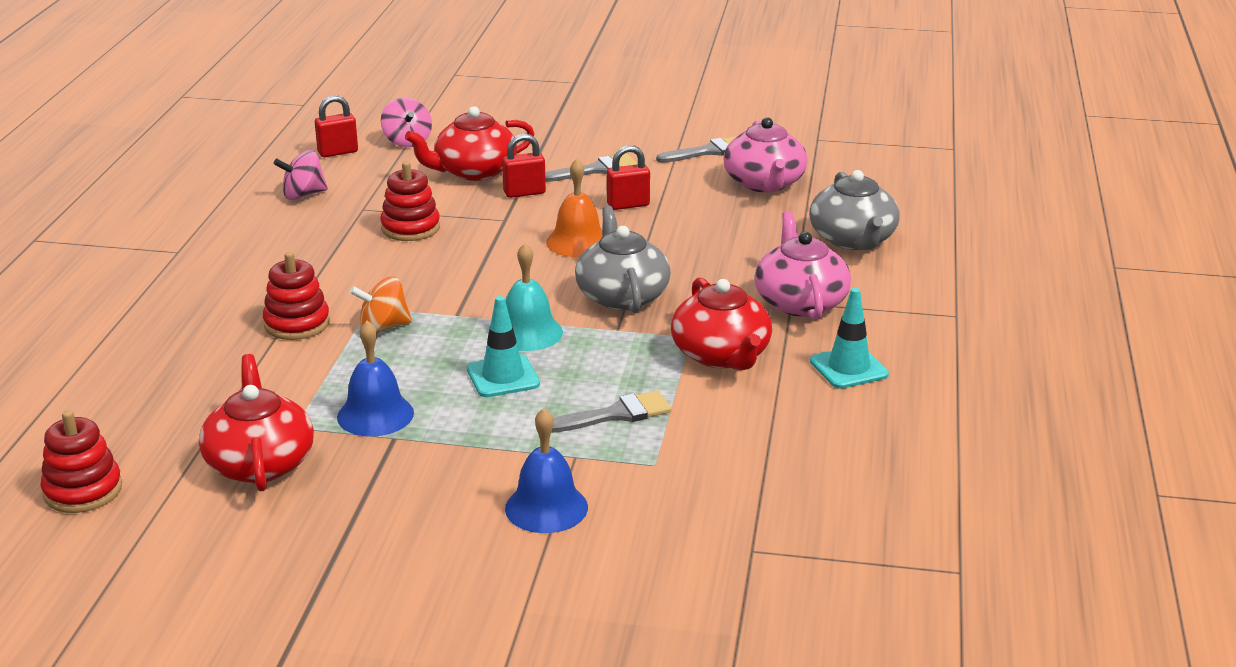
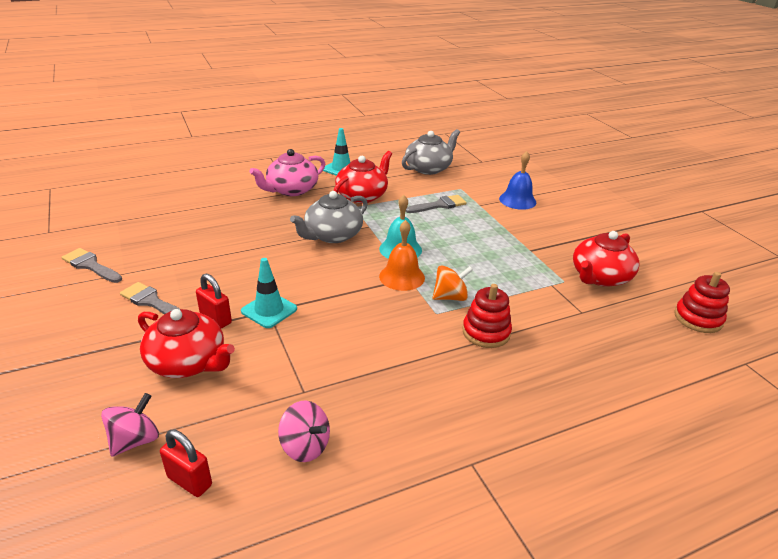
camera: 125 degrees left, 5 degrees up
blue bell [337,320,414,437] -> none
orange spinning top [350,277,412,333] -> orange spinning top turned 60 degrees counterclockwise [432,265,473,301]
red stacking toy [380,161,440,241] -> none
turquoise traffic cone [467,296,540,397] -> turquoise traffic cone moved to [241,258,297,328]
orange bell [546,159,602,257] -> orange bell moved to [379,220,425,291]
grey brush [551,391,672,433] -> grey brush turned 120 degrees clockwise [406,195,466,213]
red padlock [607,145,650,210] -> none
pink teapot [723,117,808,193] -> none
grey teapot [809,170,900,250] -> grey teapot moved to [402,129,460,175]

